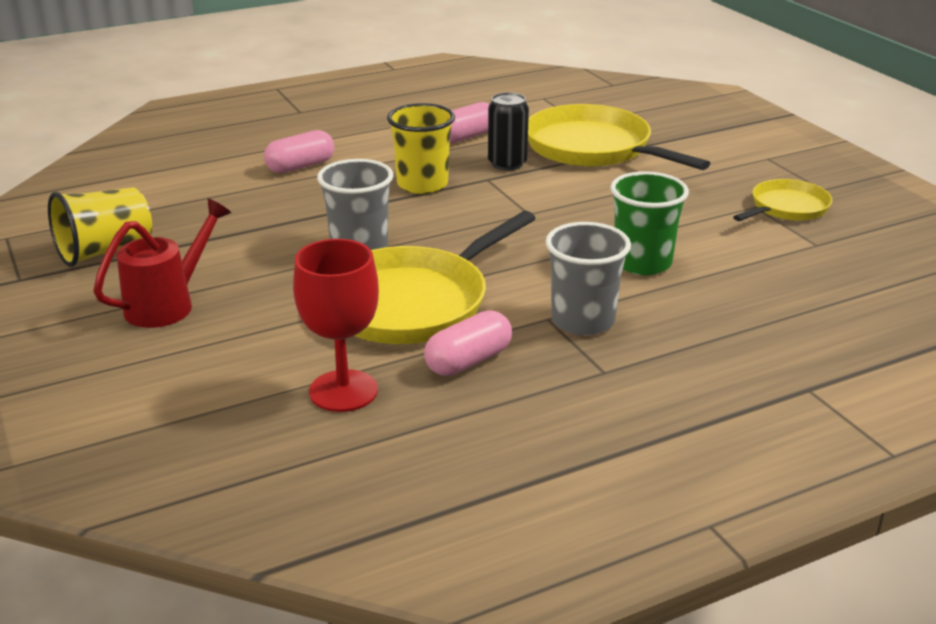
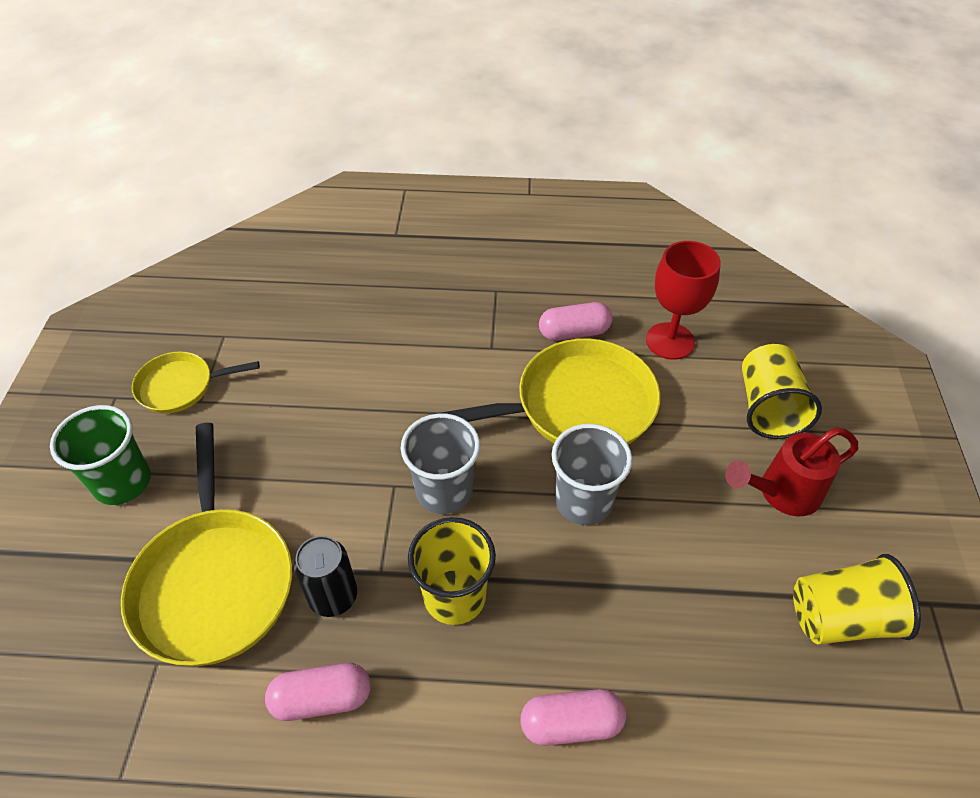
camera: 150 degrees left, 20 degrees up
grey cup [545,222,631,335] -> grey cup moved to [401,413,480,514]
green cup [610,171,689,275] -> green cup moved to [50,405,151,505]
none -> yellow cup [742,344,822,439]

